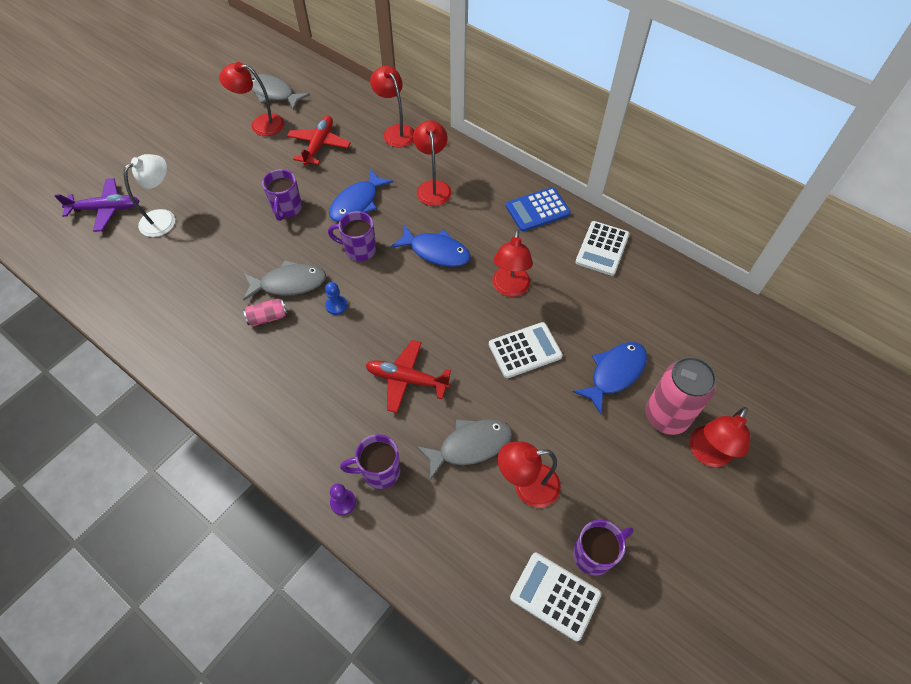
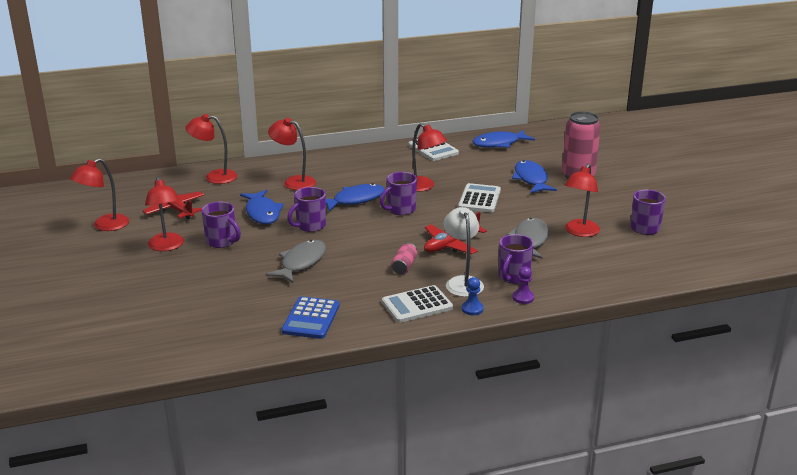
camera: 55 degrees left, 30 degrees down
purple plane [54,178,139,232] -> none
white lamp [124,154,175,237] -> white lamp moved to [443,207,484,297]
pink can [243,299,288,326] -> pink can moved to [391,243,417,274]
grey fish [251,74,310,111] -> none
blue pawn [325,282,347,315] -> blue pawn moved to [462,277,484,315]
blue calculator [506,187,571,232] -> blue calculator moved to [282,296,340,339]
white calculator [510,553,601,641] -> white calculator moved to [382,285,453,323]
red lamp [689,407,750,467] -> red lamp moved to [145,176,184,251]
none -> purple mug [380,172,417,215]
none -> blue fish [472,130,535,148]

